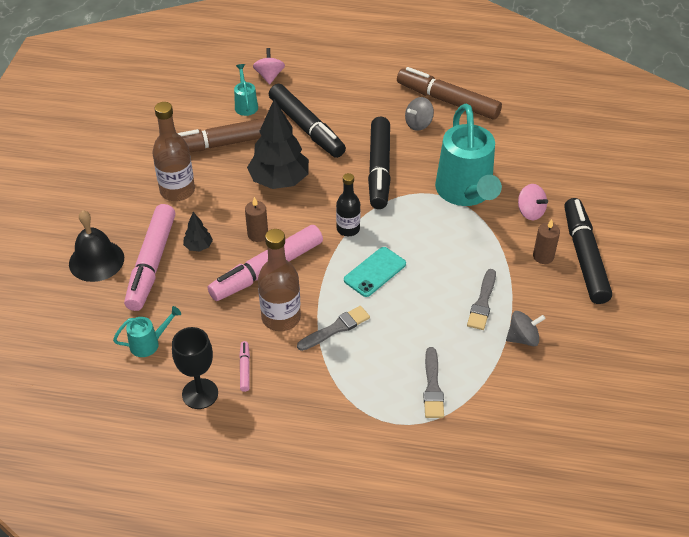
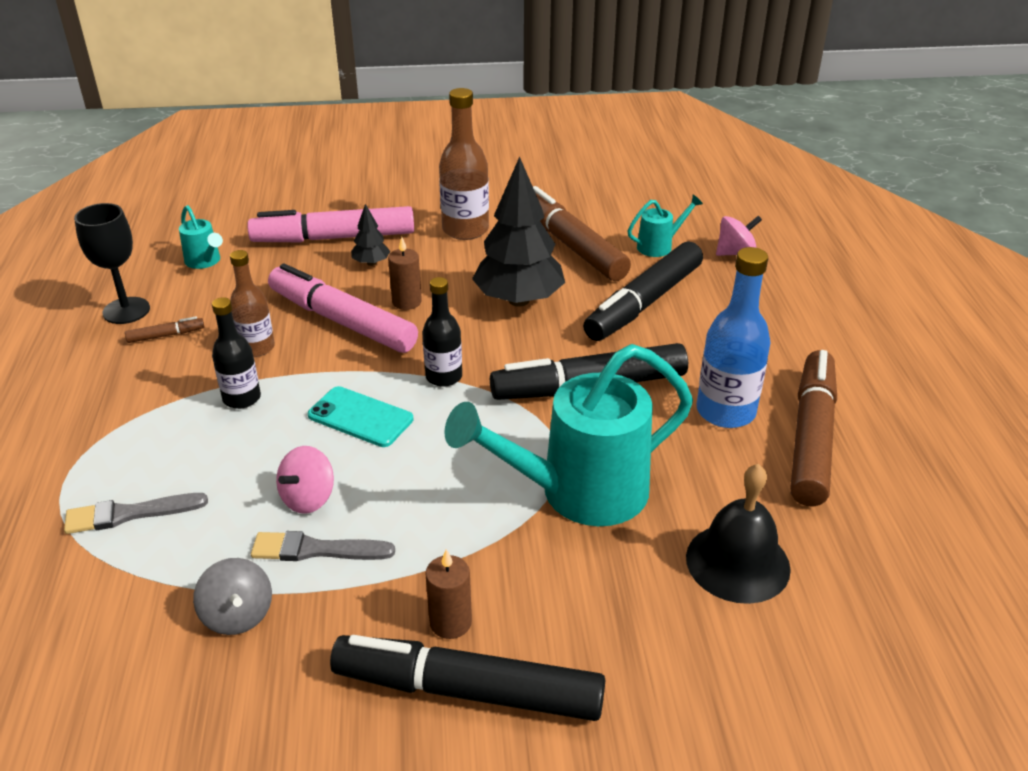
camera: 75 degrees right, 10 degrees down
black bell [69,210,124,282] -> black bell moved to [686,464,791,604]
pink marker [239,341,250,392] -> brown marker [125,316,204,343]
brown bottle [258,229,301,331] -> brown bottle [230,250,275,357], size x0.64
grey brush [297,306,370,351] -> black bottle [212,297,261,409]
grey spinning top [405,97,434,131] -> blue bottle [697,247,771,428]
pink spinning top [518,184,548,220] -> pink spinning top moved to [276,446,334,514]
black marker [564,198,612,304] -> black marker turned 150 degrees counterclockwise [330,635,605,721]

